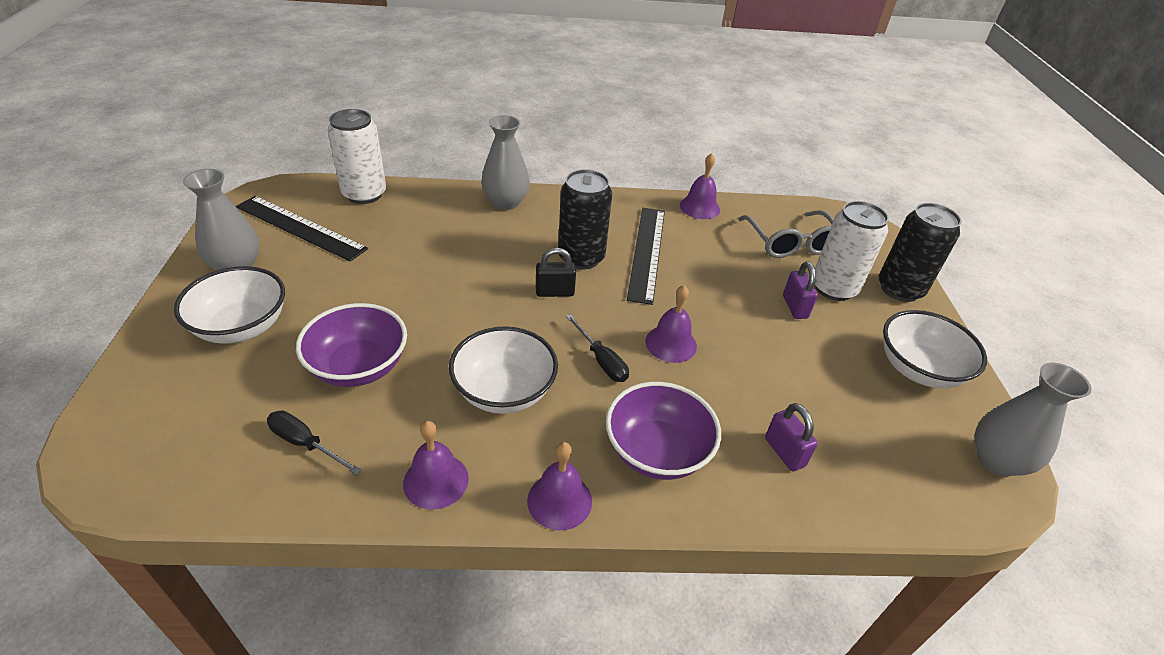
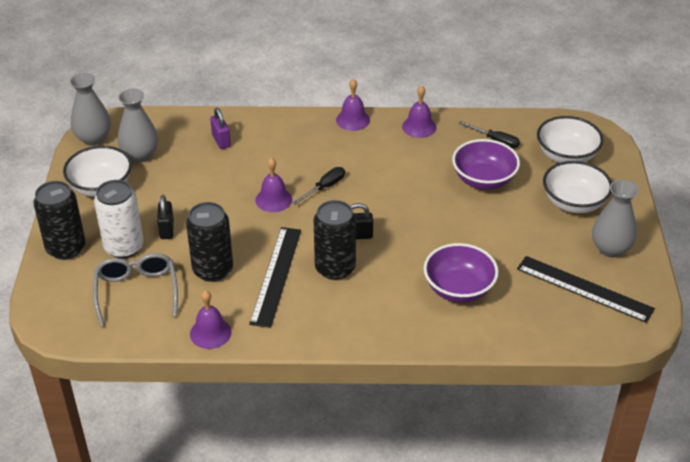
camera: 175 degrees left, 0 degrees up
white can [328,109,386,204] -> none
white bowl [449,326,558,414] -> white bowl moved to [537,116,603,163]
grey vase [481,115,530,210] -> grey vase moved to [118,89,158,162]
black screwdriver [566,314,629,382] -> black screwdriver turned 75 degrees clockwise [292,167,345,205]
purple bowl [606,382,721,480] -> purple bowl moved to [424,243,499,303]
purple padlock [783,261,818,319] -> black padlock [157,195,174,239]
none -> black can [186,202,233,282]

